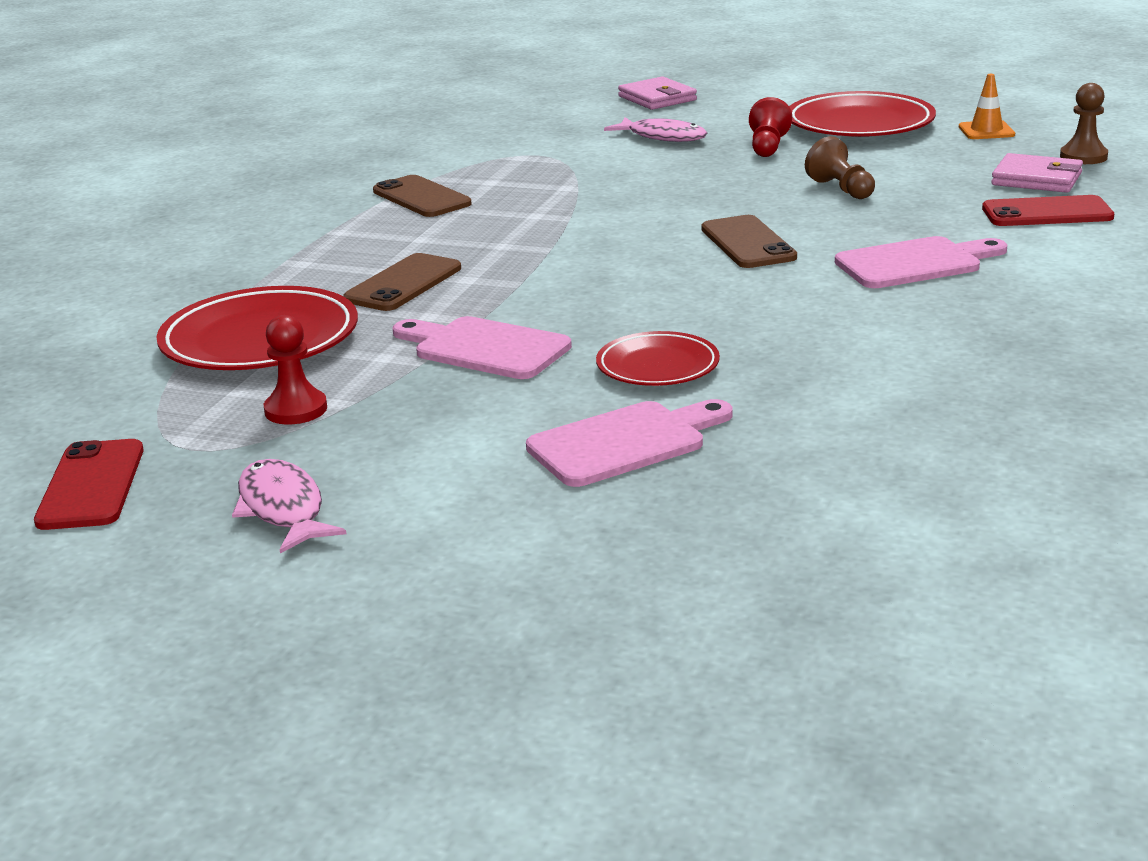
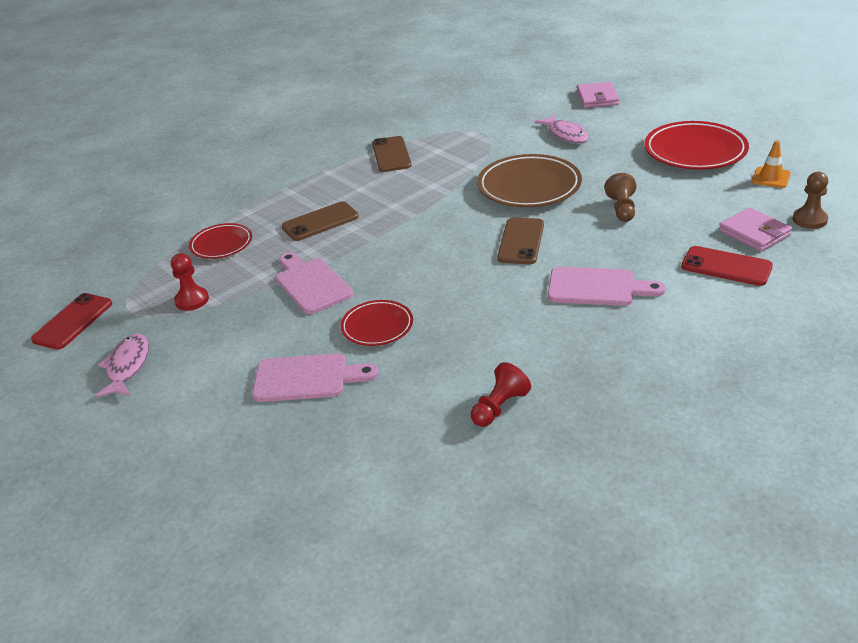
camera: 30 degrees right, 10 degrees up
red plate [156,286,358,370] -> red plate [189,223,252,259], size x0.58
red pawn [749,97,792,157] -> red pawn moved to [471,362,531,427]
none -> brown plate [477,154,582,207]

